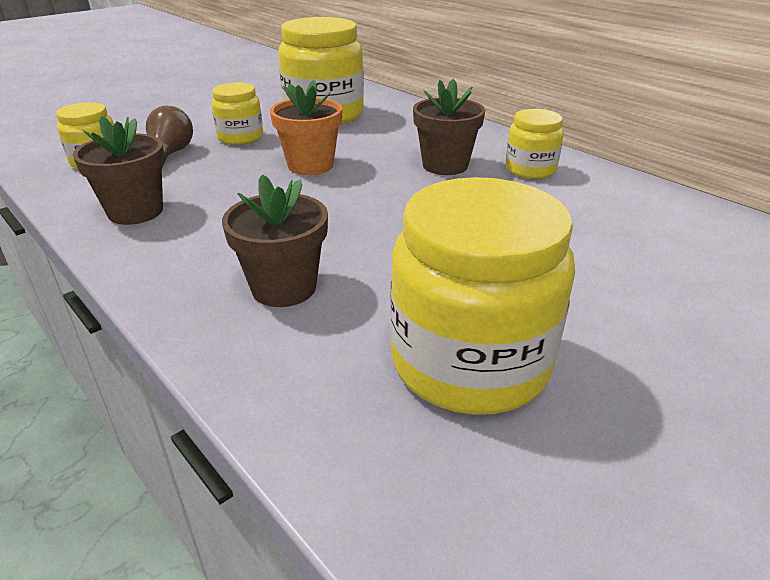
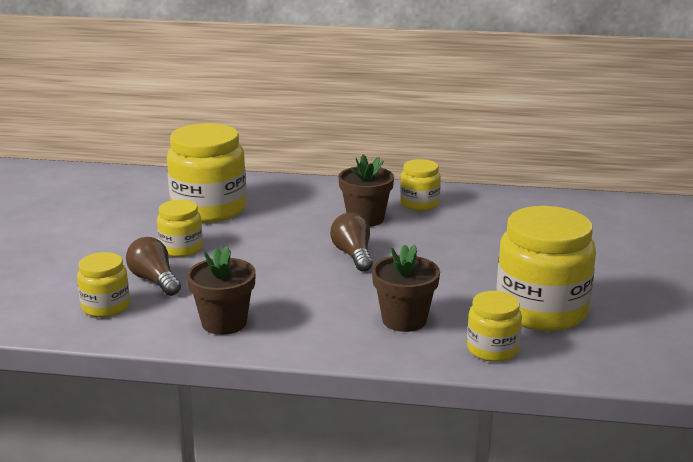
camera: 40 degrees left, 10 degrees down
orange flower pot [270,79,342,175] -> none
none -> brown light bulb [330,213,373,272]
none -> yellow jar [467,291,522,362]

